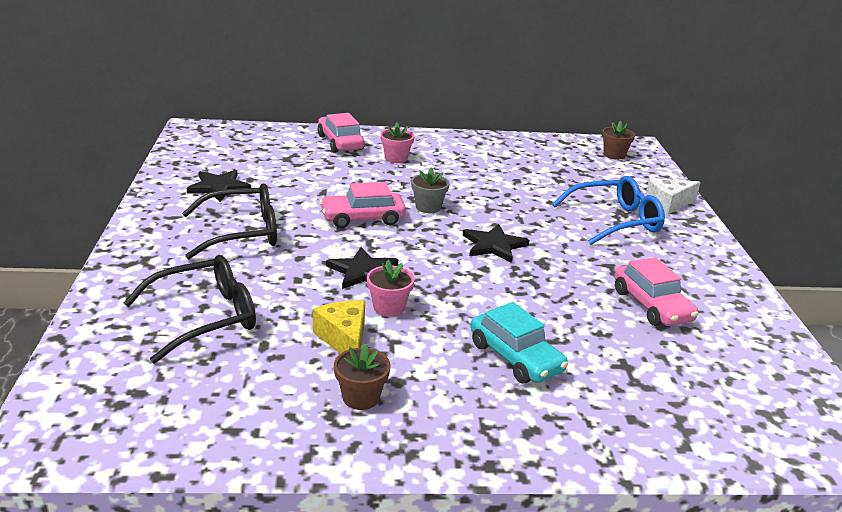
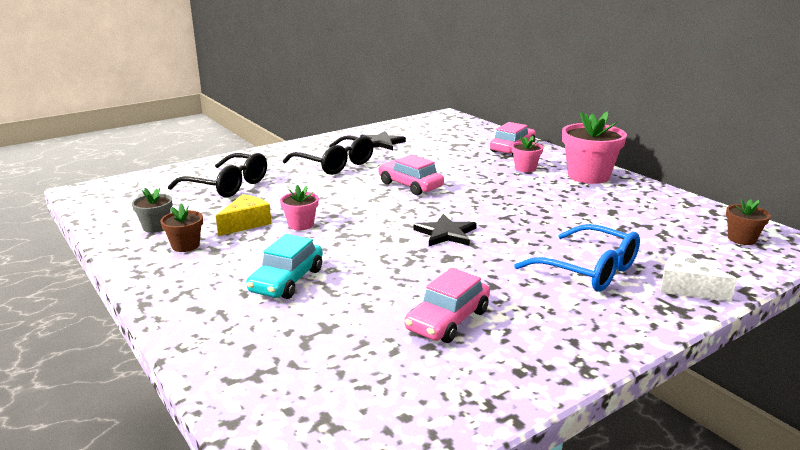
camera: 60 degrees right, 5 degrees down
black star [326,247,398,289] -> none
grey flower pot [411,167,450,213] -> grey flower pot moved to [132,188,172,233]
none -> pink flower pot [562,111,627,184]

